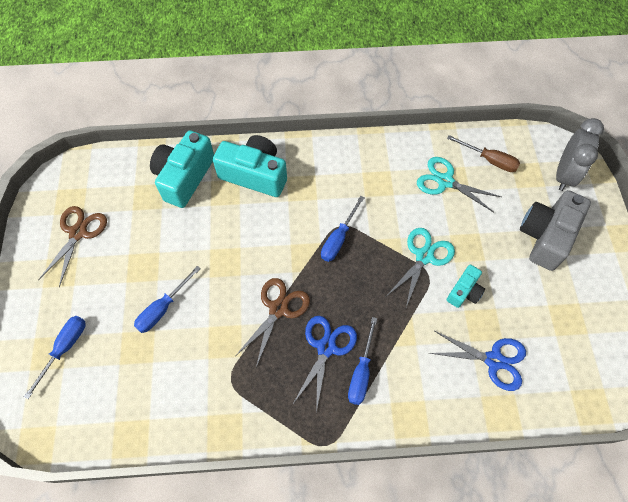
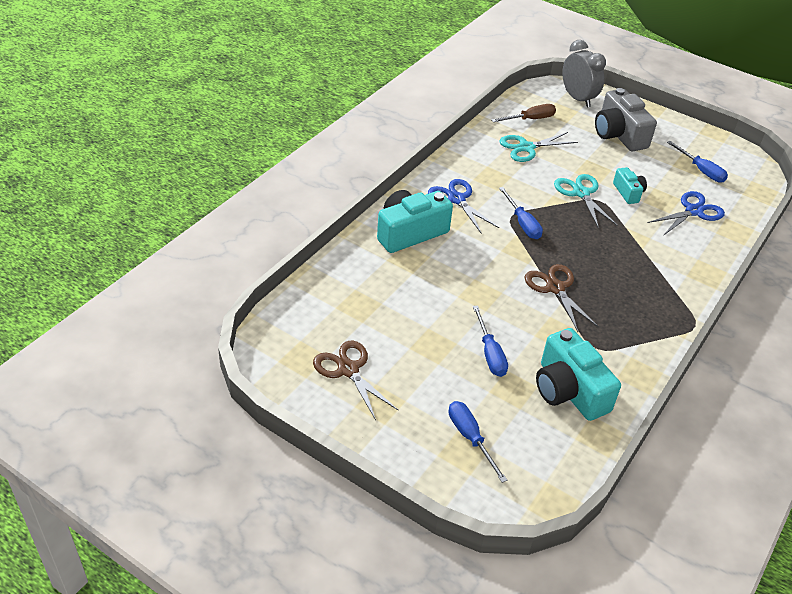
camera: 55 degrees left, 20 degrees down
turquoise camera [150,130,214,208] -> turquoise camera moved to [536,328,621,421]
blue scissors [293,316,357,413] -> blue scissors moved to [428,179,499,234]
blue screwdriver [348,317,377,405] -> blue screwdriver moved to [667,141,728,183]

